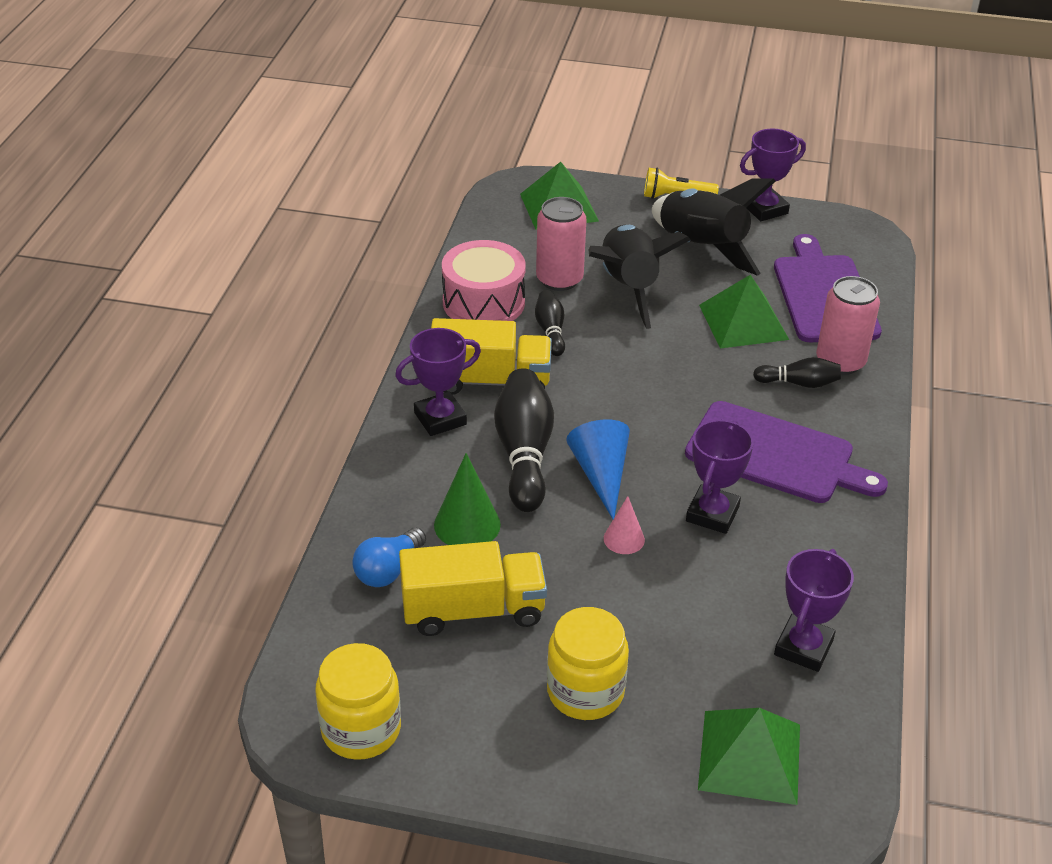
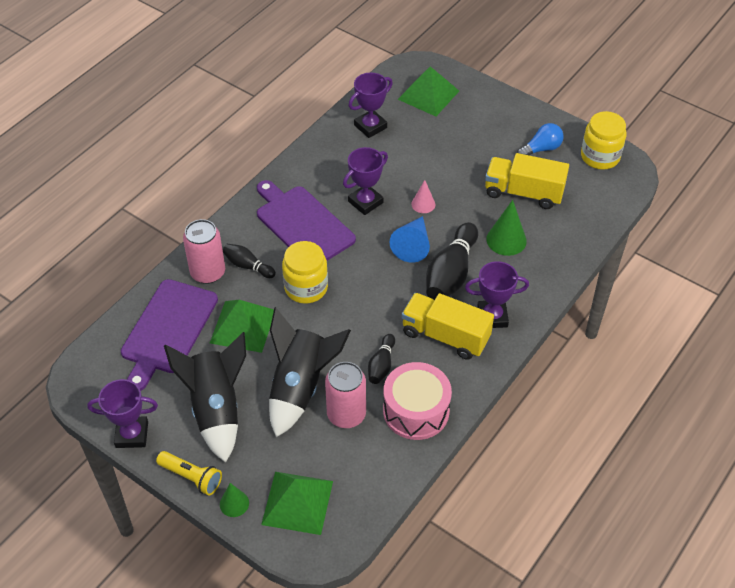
camera: 155 degrees left, 10 degrees up
blue light bulb [352,527,426,587] -> blue light bulb moved to [517,123,564,156]
yellow jar [547,607,629,720] -> yellow jar moved to [282,241,328,304]
none -> green cone [220,483,249,517]

